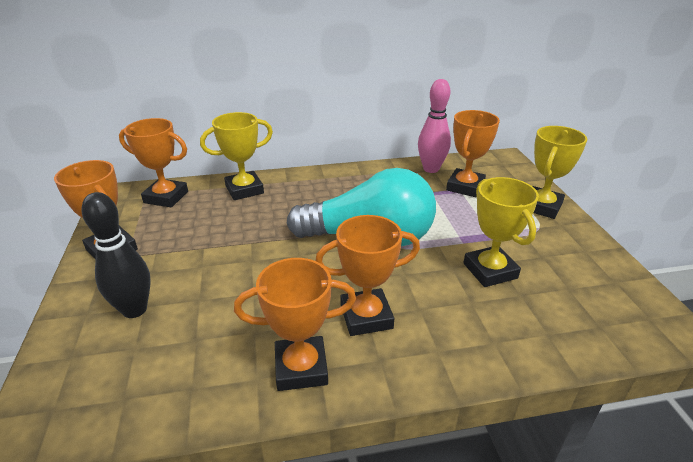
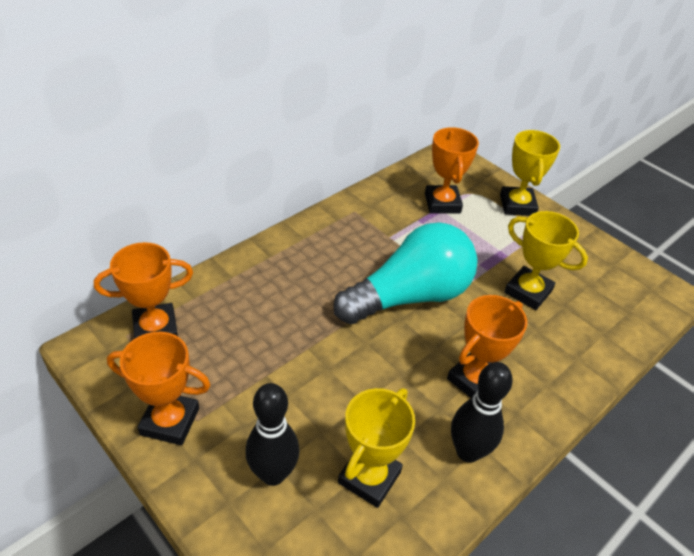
camera: 35 degrees left, 10 degrees up
yellow trophy [200,112,273,200] -> yellow trophy moved to [338,388,415,508]
orange trophy [234,258,356,391] -> black bowling pin [451,362,513,463]
pink bowling pin [418,79,451,173] -> none

